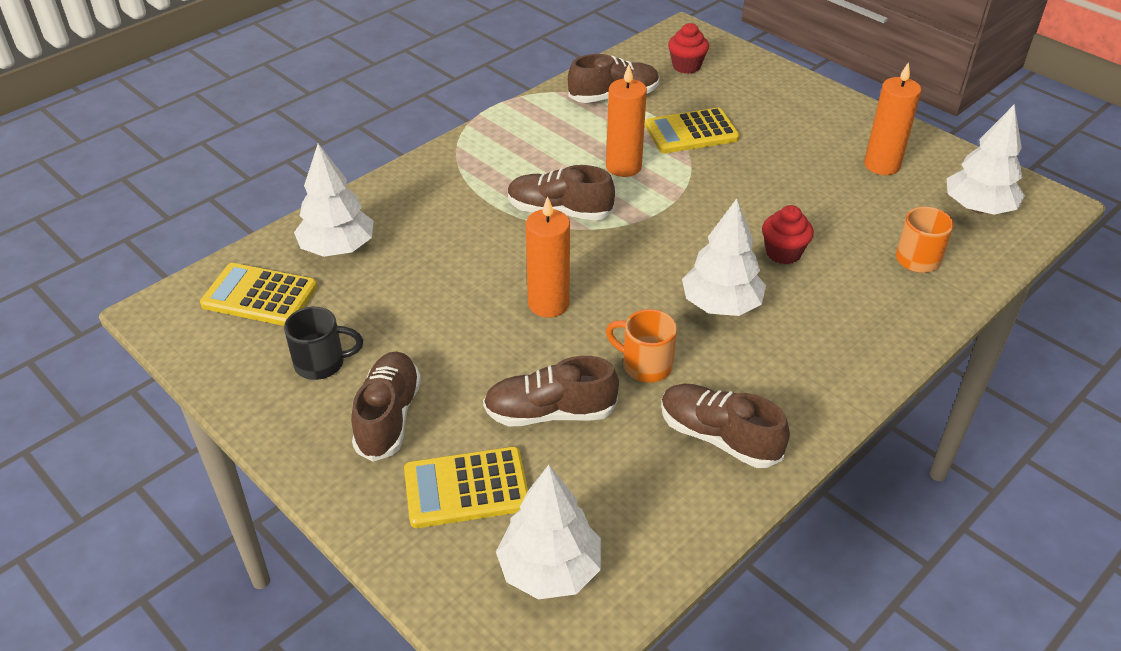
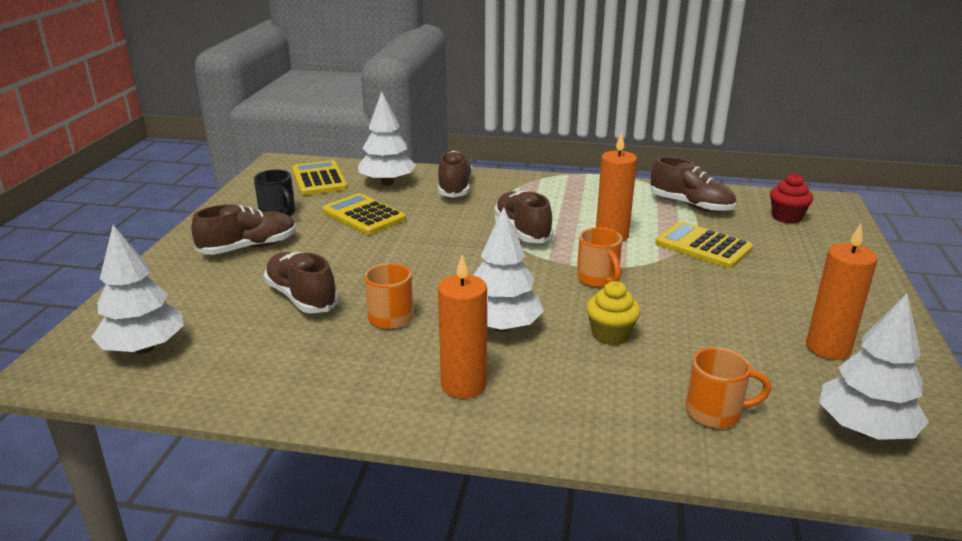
camera: 55 degrees right, 15 degrees down
yellow calculator [404,447,528,528] -> yellow calculator moved to [322,193,406,235]
orange candle [526,196,570,317] -> orange candle moved to [438,255,487,399]
brown shoe [661,384,790,468] -> brown shoe moved to [438,151,472,198]
red cupcake [762,205,814,264] -> yellow cupcake [586,281,641,345]
none -> orange mug [577,227,622,288]

